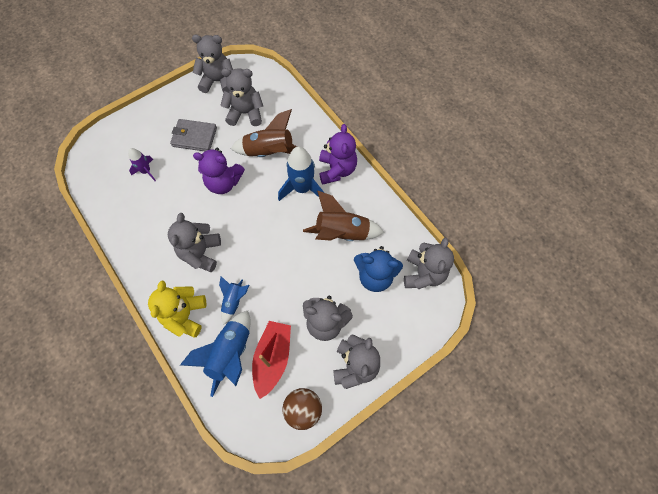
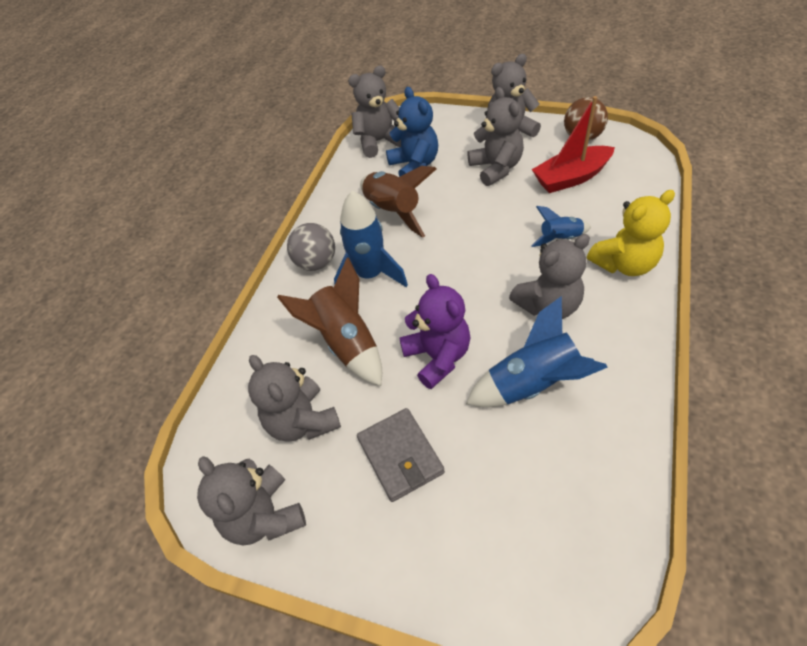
camera: 120 degrees left, 15 degrees down
purple rocket [128,148,156,181] -> none
blue rocket [180,311,251,397] -> blue rocket moved to [466,296,608,407]
purple teddy bear [319,124,357,185] -> grey ball [287,223,335,271]

